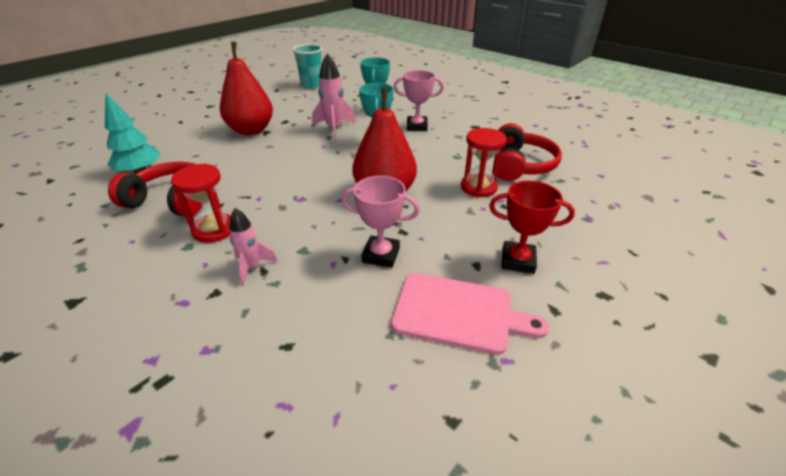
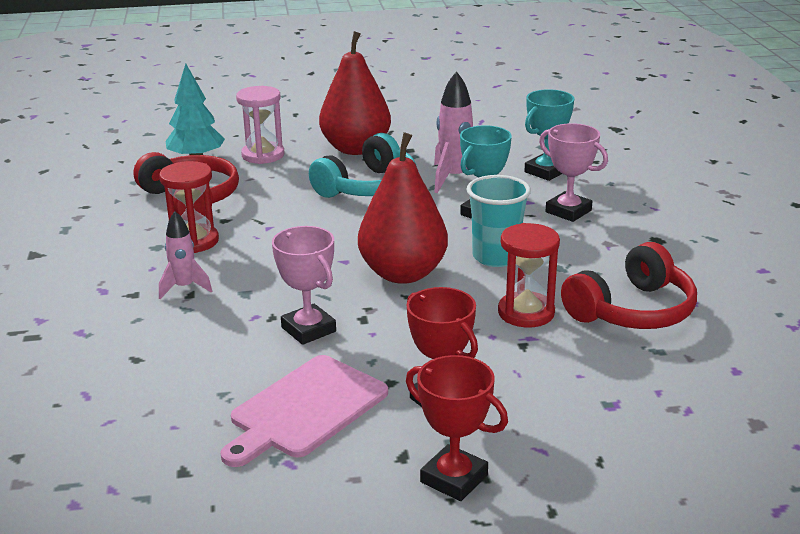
camera: 40 degrees right, 10 degrees down
turquoise cup [292,44,323,89] -> turquoise cup moved to [466,175,531,267]
pink cutting board [391,273,549,355] -> pink cutting board turned 75 degrees clockwise [220,355,388,467]
none -> pink hourglass [236,86,284,164]
none -> turquoise headphones [309,133,416,198]
none -> red trophy [406,355,508,501]

